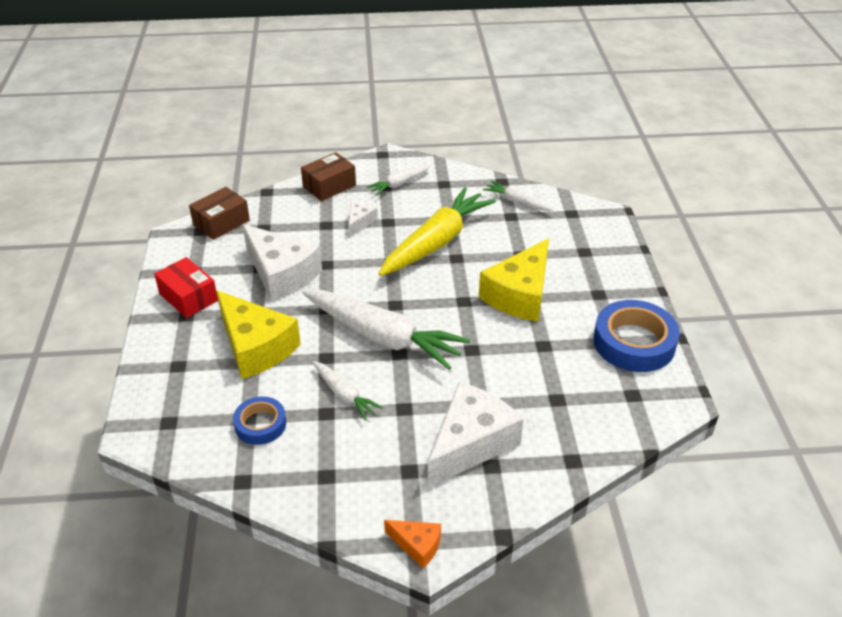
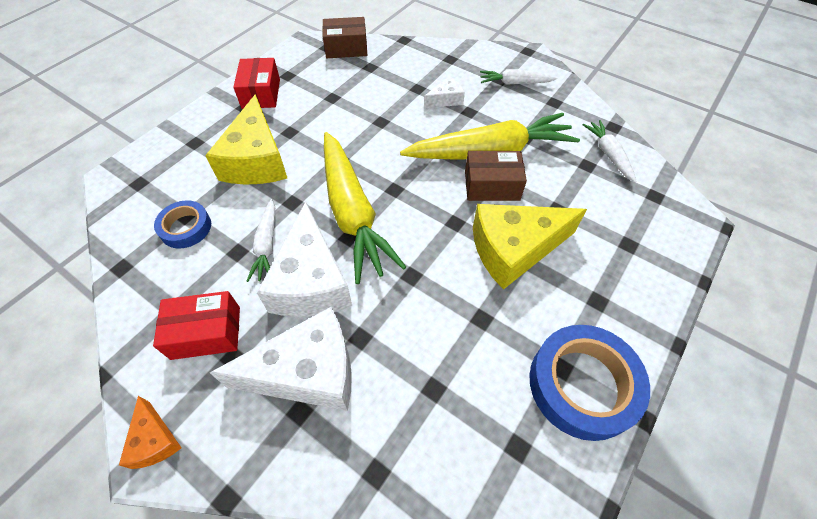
camera: 40 degrees right, 15 degrees up
white cheese [242,224,322,301] -> white cheese moved to [257,202,352,317]
brown box [301,152,356,201] -> brown box moved to [465,151,527,201]
white carrot [302,290,470,370] -> yellow carrot [324,132,406,284]
none -> red box [153,291,240,360]

